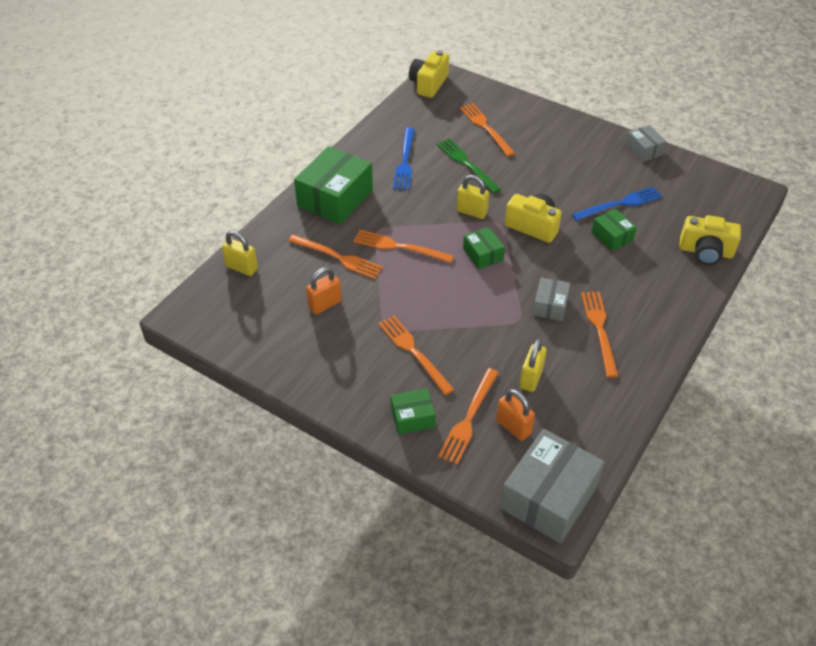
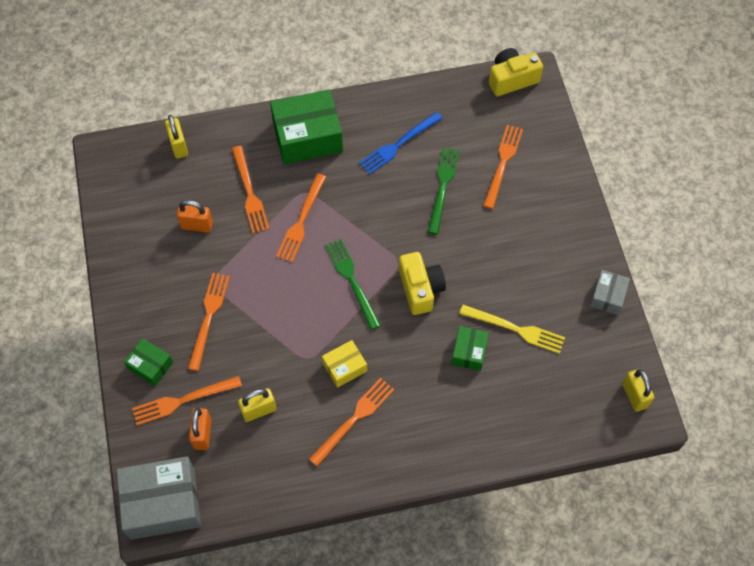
camera: 45 degrees right, 15 degrees up
orange fork [353,230,454,263] -> orange fork turned 135 degrees counterclockwise [276,173,326,263]
yellow padlock [457,175,489,219] -> yellow padlock moved to [622,369,654,412]
green box [463,226,505,269] -> green fork [325,239,381,330]
grey box [533,277,570,321] -> yellow box [322,340,367,388]
blue fork [572,187,663,221] -> yellow fork [459,305,565,354]
yellow camera [679,215,741,265] -> none

